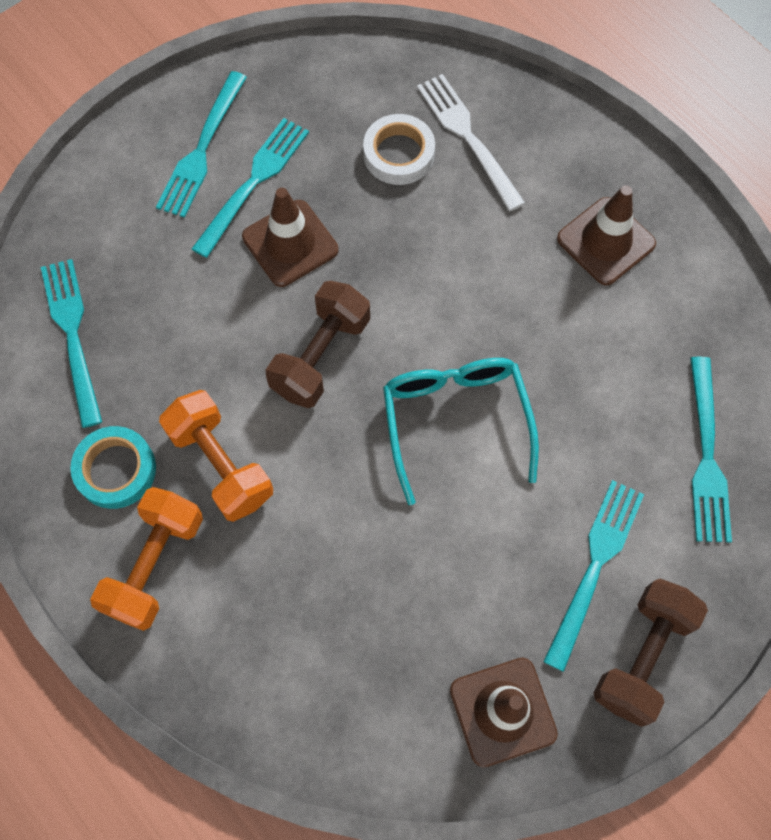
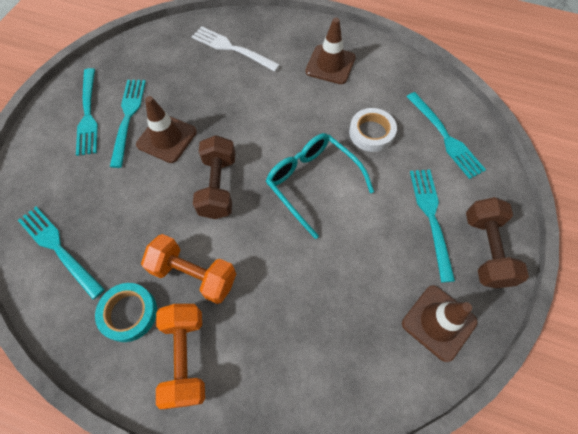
camera: 30 degrees left, 5 degrees down
white tape [363,114,435,185] -> white tape moved to [349,108,397,152]

